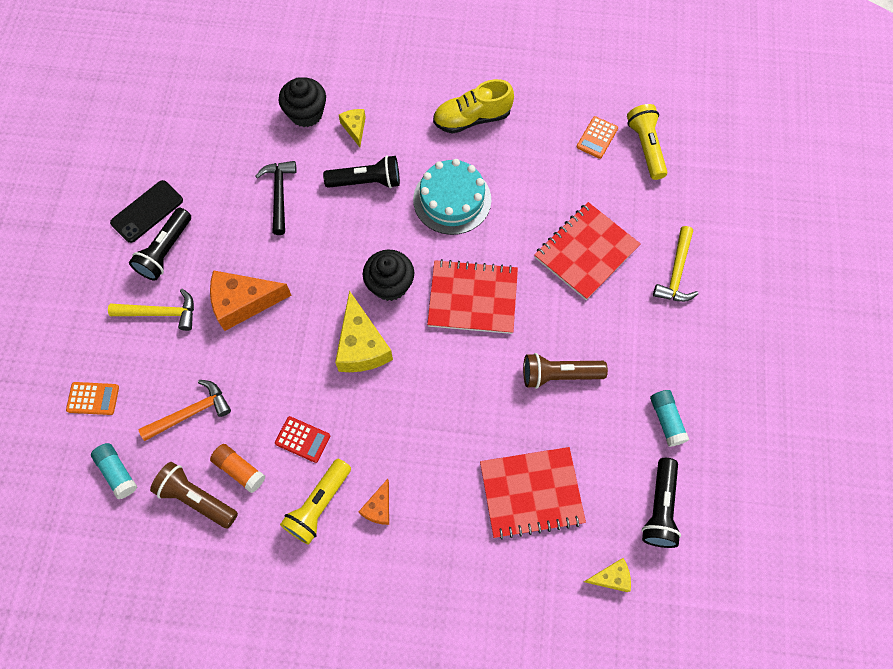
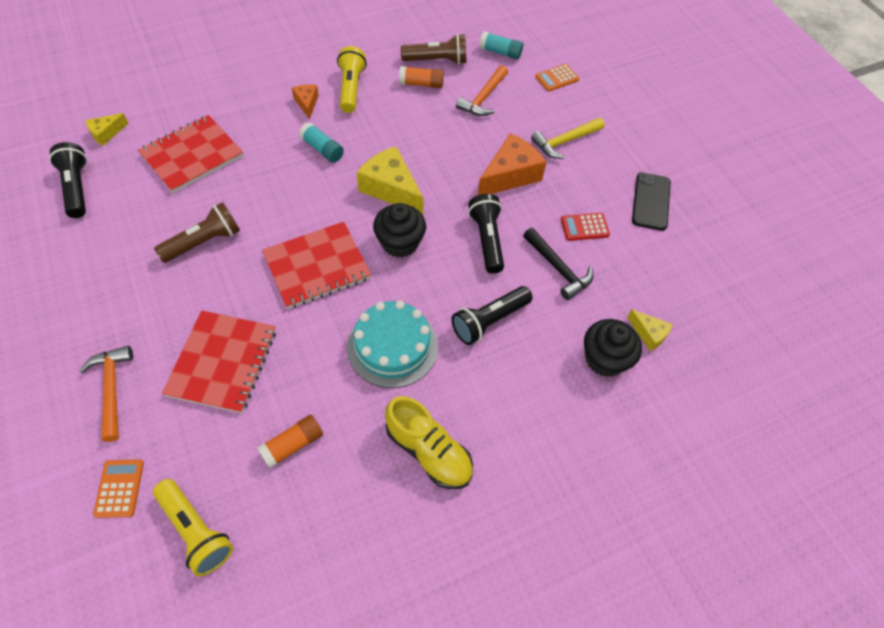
camera: 145 degrees right, 10 degrees down
black flashlight [129,208,191,281] -> black flashlight moved to [468,194,504,274]
red calculator [275,416,330,463] -> red calculator moved to [561,213,610,241]
yellow cheese [339,109,366,147] -> yellow cheese moved to [627,309,673,351]
yellow shoe [433,79,514,134] -> yellow shoe turned 90 degrees clockwise [385,396,473,489]
orange calculator [577,116,618,159] -> orange calculator moved to [93,459,144,518]
turquoise glue stick [650,390,689,447] -> turquoise glue stick moved to [299,122,344,163]
yellow hammer [653,226,698,302] -> orange hammer [80,346,133,442]
none -> orange glue stick [257,415,323,468]

